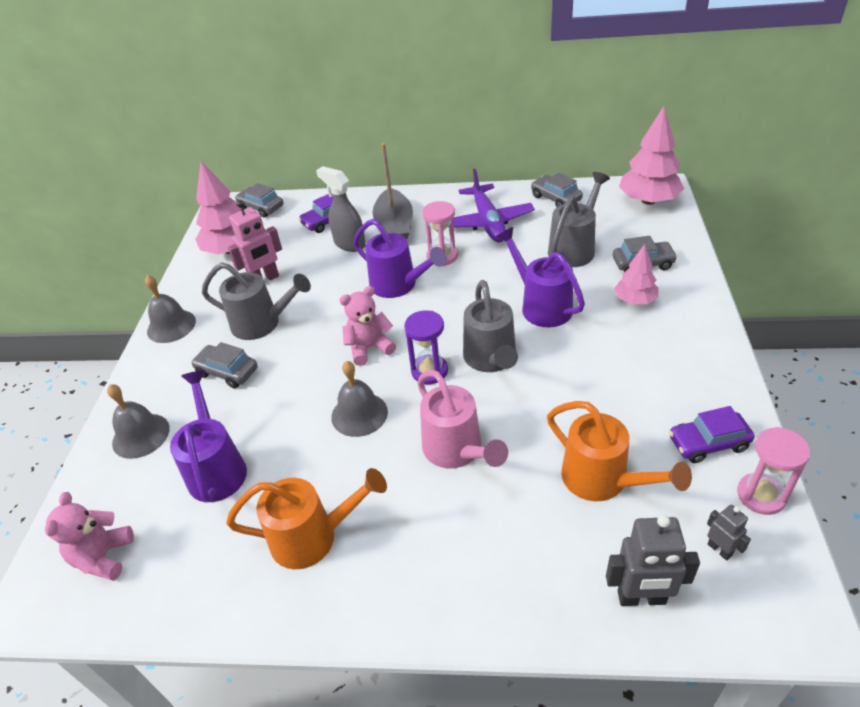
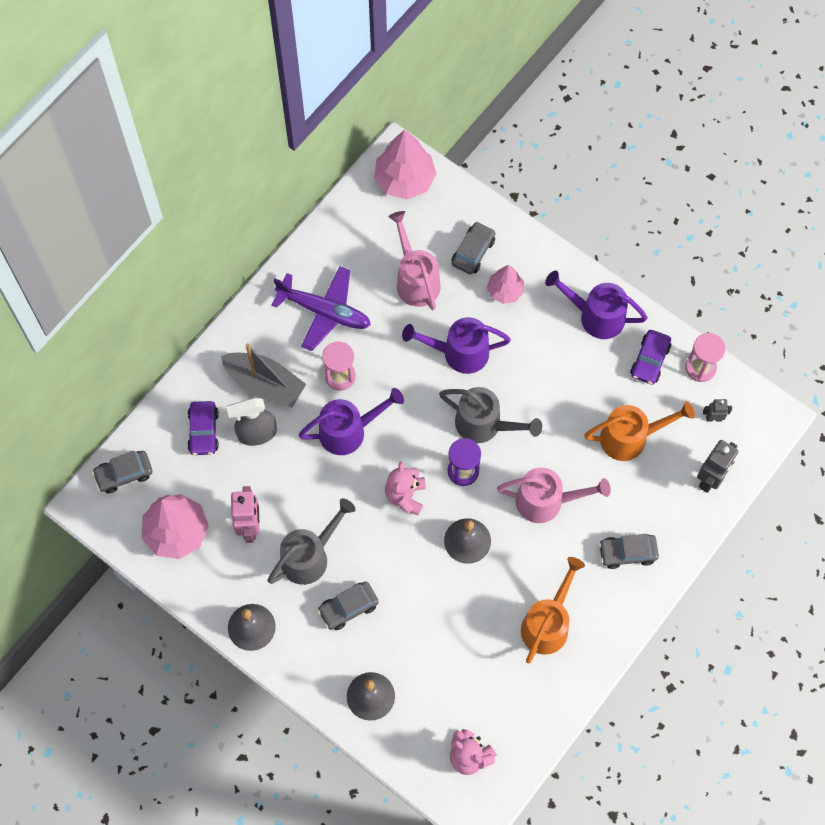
camera: 60 degrees left, 25 degrees up
purple watering can [170,371,247,502] -> purple watering can moved to [545,271,648,339]
grey car [531,173,583,207] -> grey car moved to [599,534,659,569]
grey watering can [548,172,610,267] -> pink watering can [388,211,441,310]

